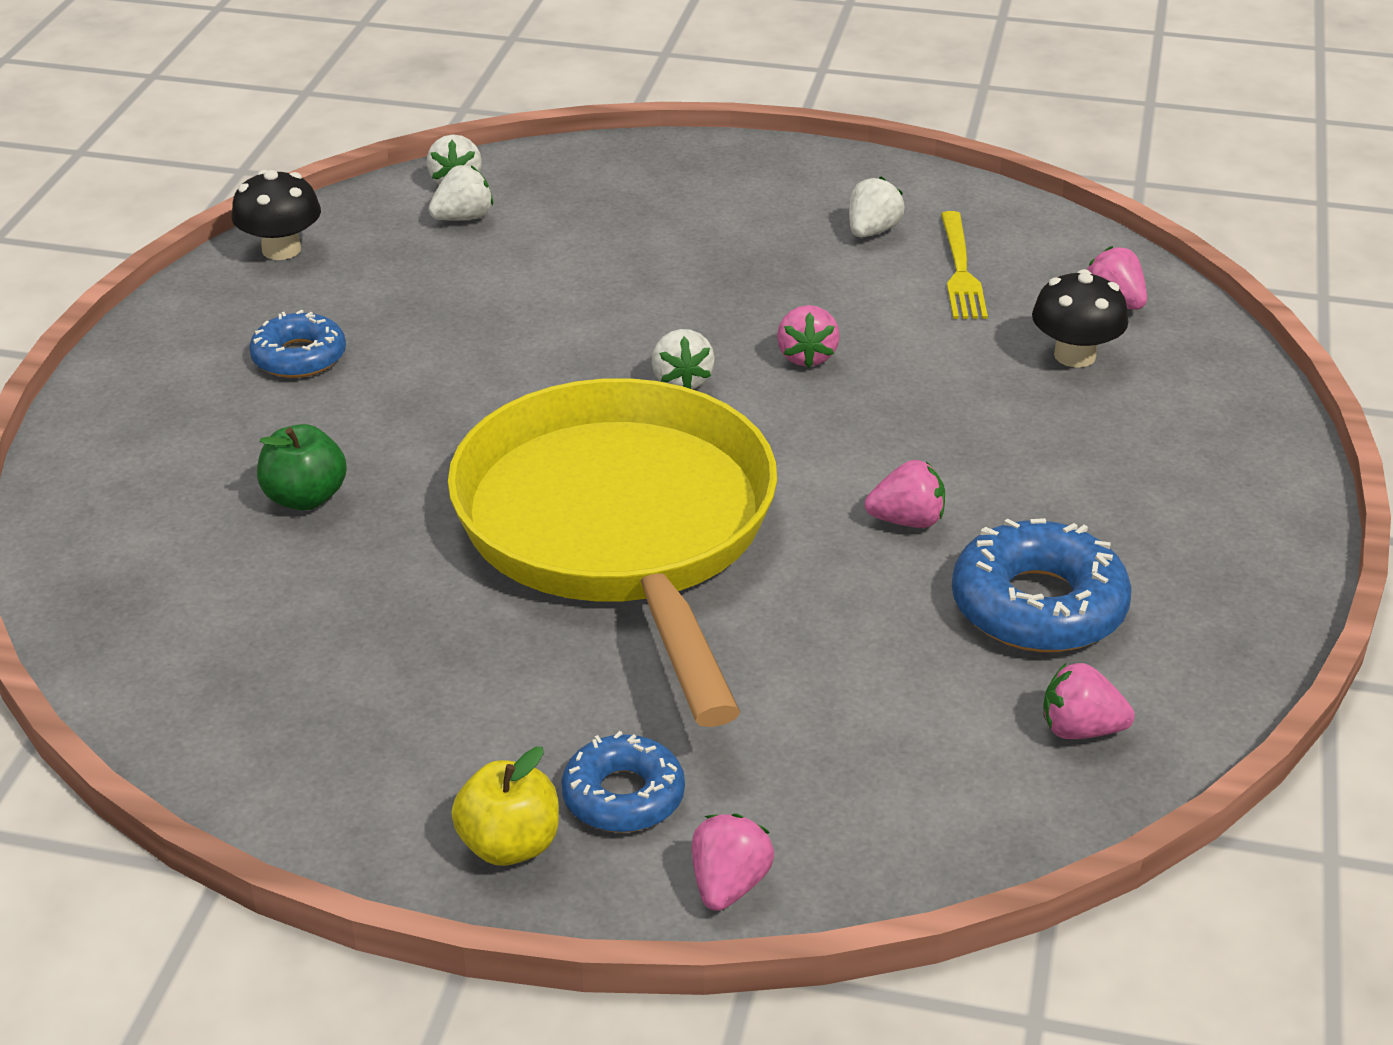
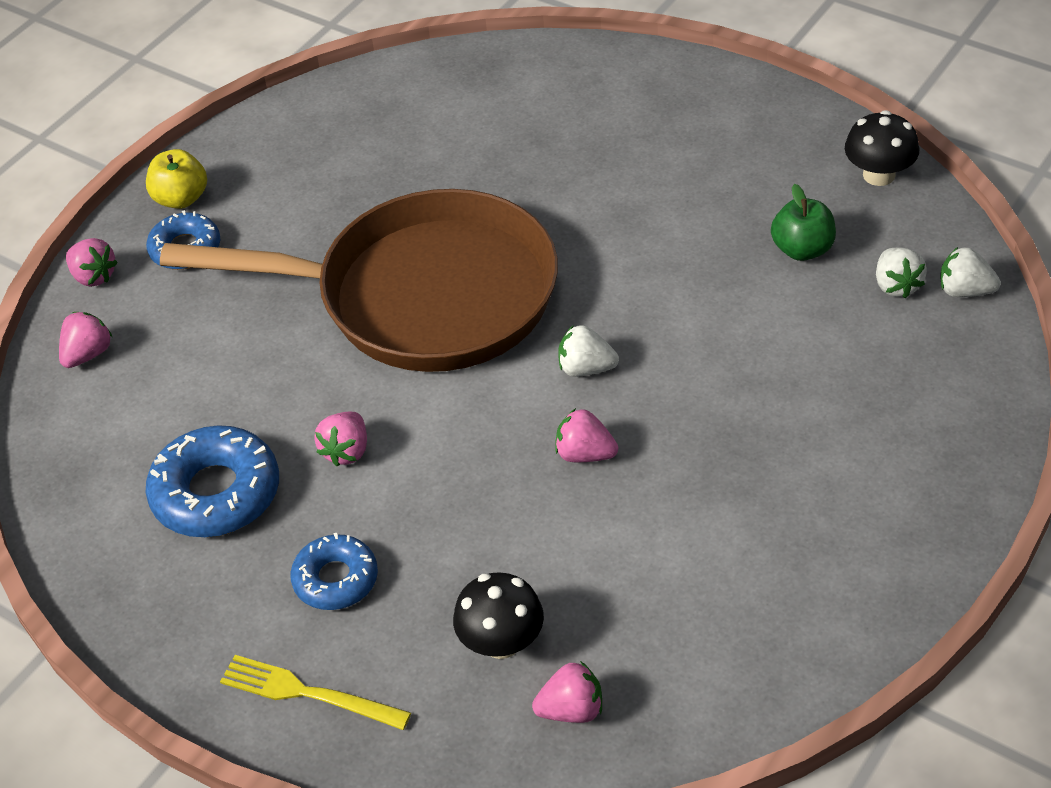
camera: 115 degrees right, 10 degrees up
blue donut [249,310,346,378] -> blue donut moved to [290,533,378,610]
green apple [257,424,347,511] -> green apple moved to [771,184,836,261]
yellow pan [448,378,777,727] -> brown pan [160,189,558,372]
white strawberry [849,177,905,237] -> none
yellow fork [941,211,988,319] -> yellow fork moved to [220,655,411,730]
pink strawberry [1043,663,1135,739] -> pink strawberry moved to [59,312,112,368]

